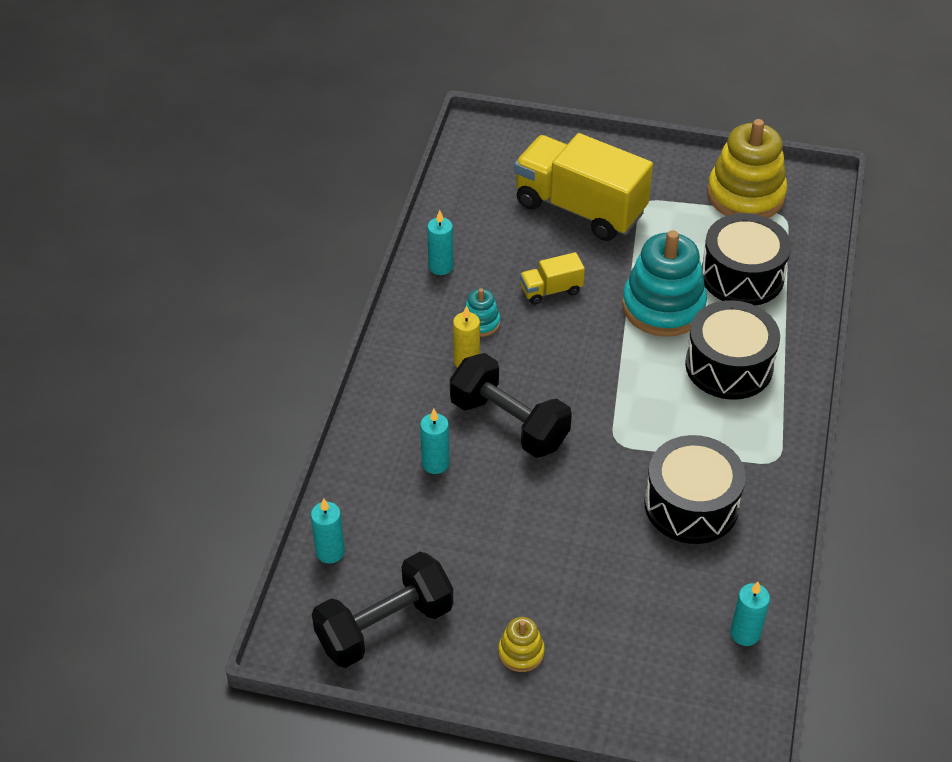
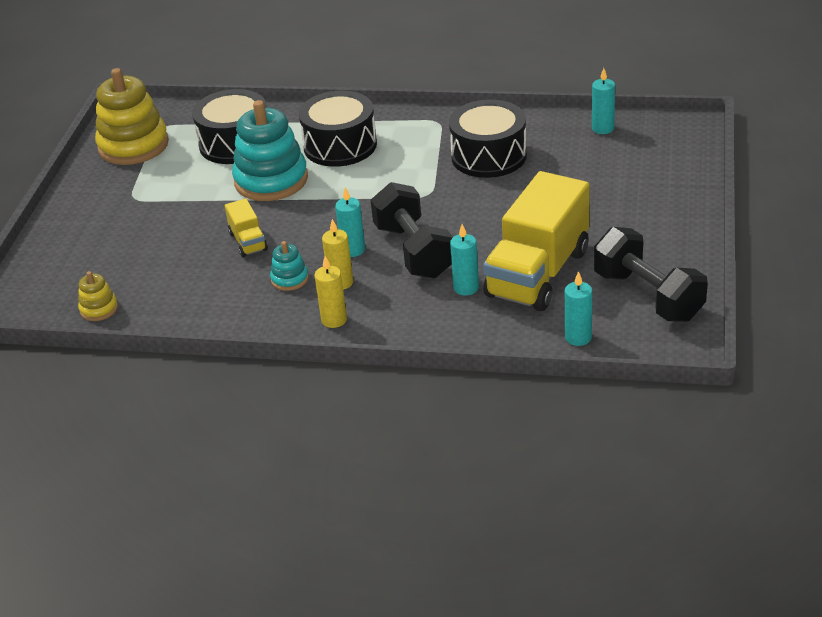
camera: 90 degrees left, 10 degrees down
turquoise candle [427,210,453,275] -> turquoise candle moved to [335,187,365,257]
black dumbbell [450,353,572,458] -> black dumbbell turned 60 degrees counterclockwise [371,182,453,278]
yellow stacking toy [498,617,545,672] -> yellow stacking toy moved to [78,271,118,321]
yellow truck [514,133,653,241] -> yellow truck moved to [483,171,589,311]
none -> yellow candle [314,256,347,328]

